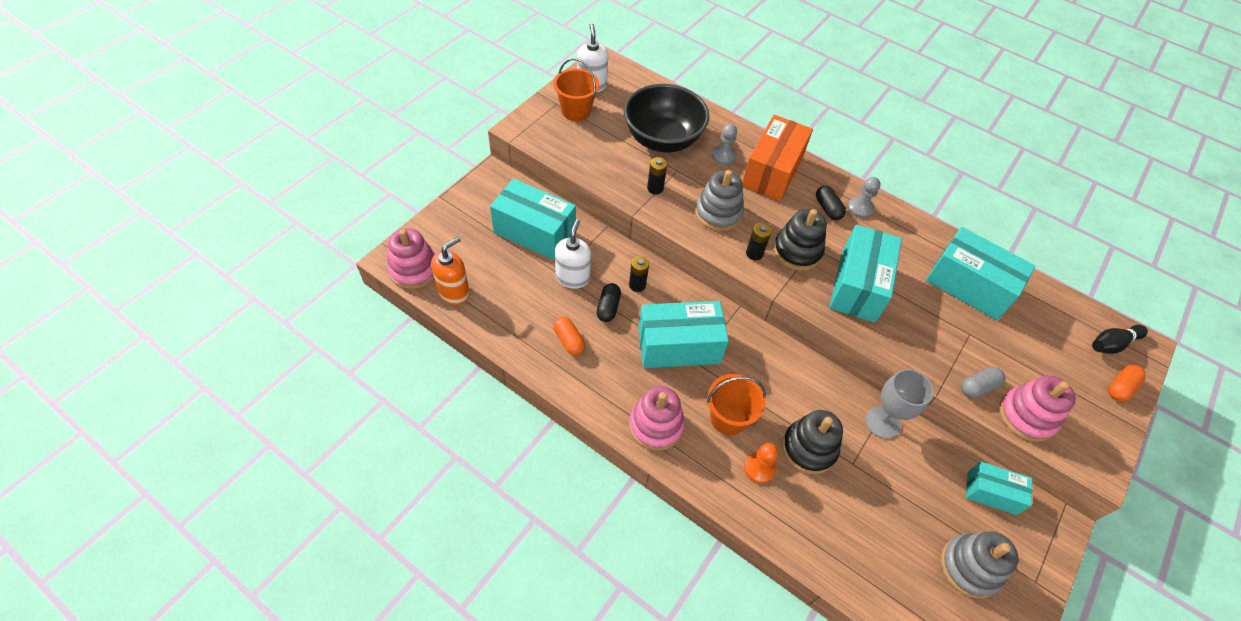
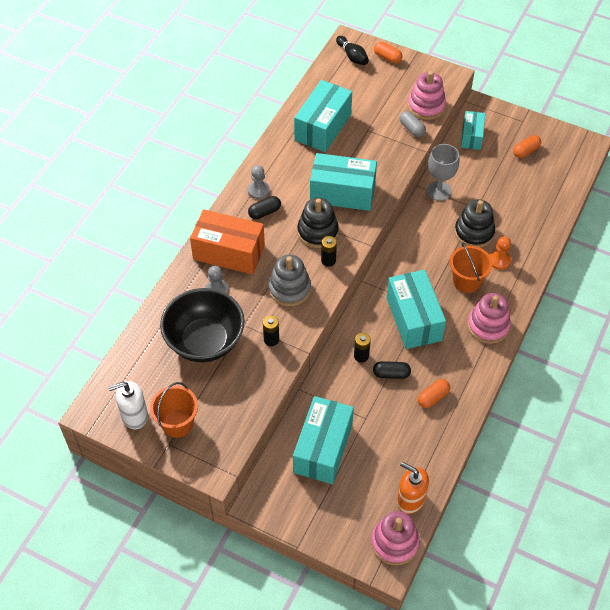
camera: 95 degrees left, 0 degrees up
white soap dispenser [555,219,591,288] -> none
grey stacking toy [941,531,1019,599] -> orange capsule [513,135,541,158]

